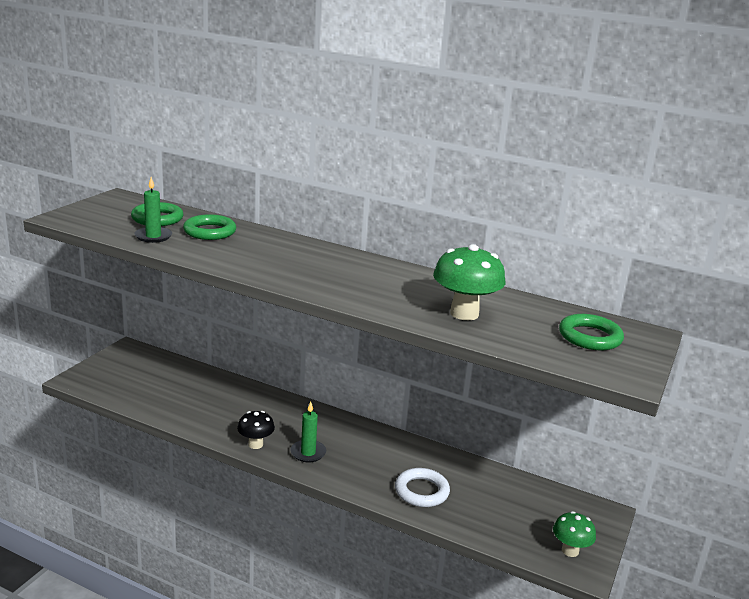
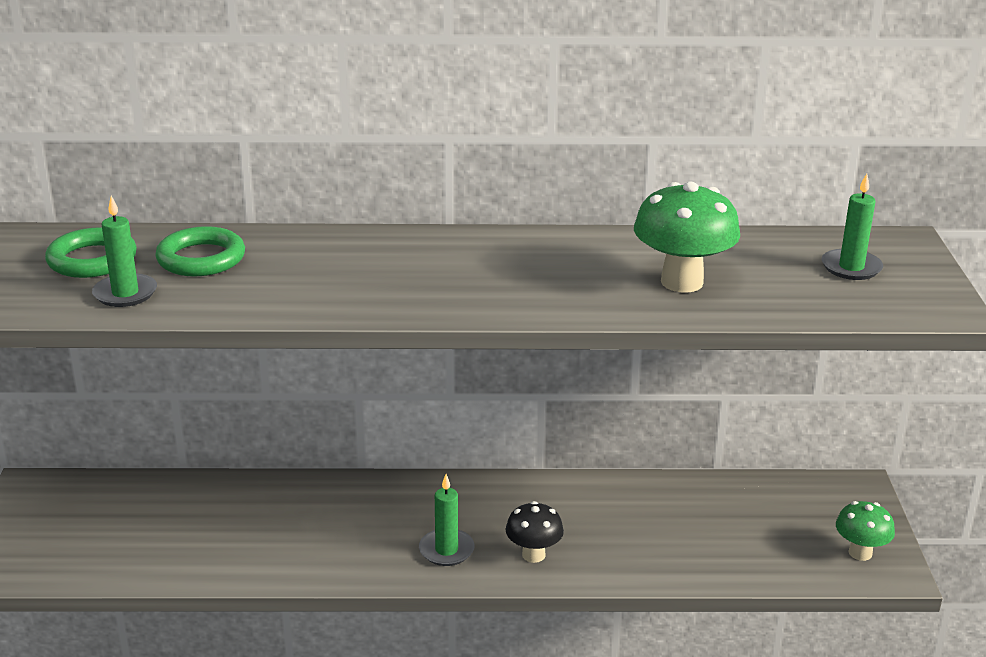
camera: 25 degrees left, 5 degrees up
black mushroom [237,411,275,449] -> black mushroom moved to [505,501,564,563]
white ring [395,468,450,507] -> none
green ring [559,314,624,350] -> green candle [822,173,883,280]

